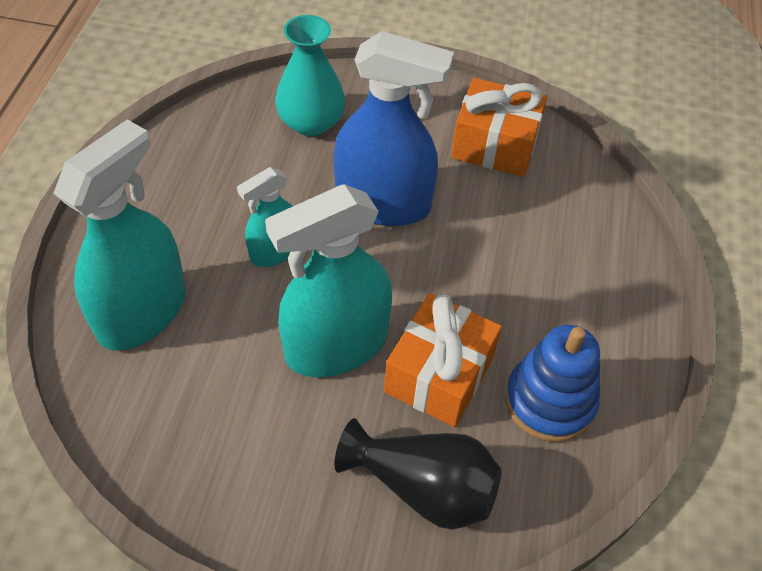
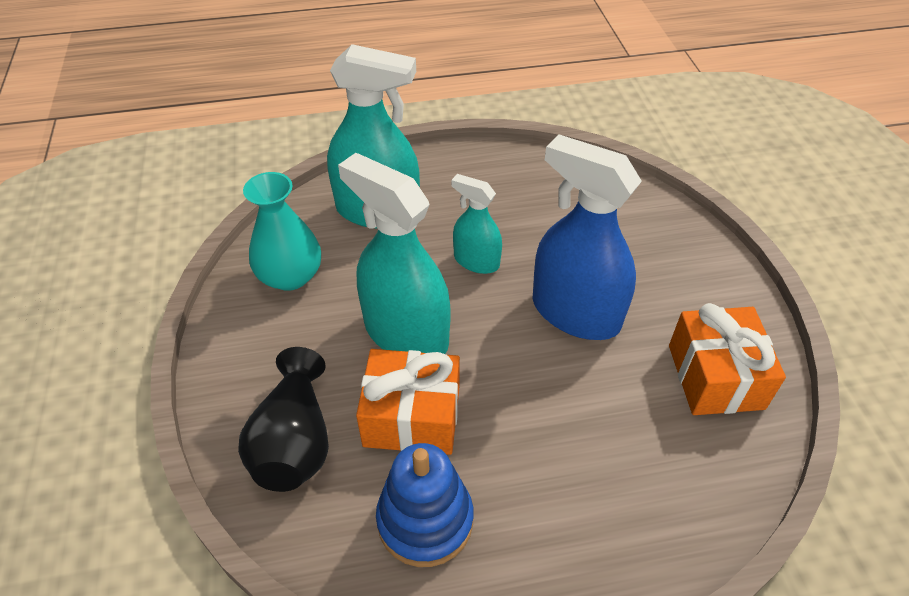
camera: 70 degrees right, 5 degrees down
turquoise vase [275,15,345,136] -> turquoise vase moved to [243,172,321,291]
blue spray bottle [333,31,454,226] -> blue spray bottle turned 135 degrees clockwise [532,135,642,340]

